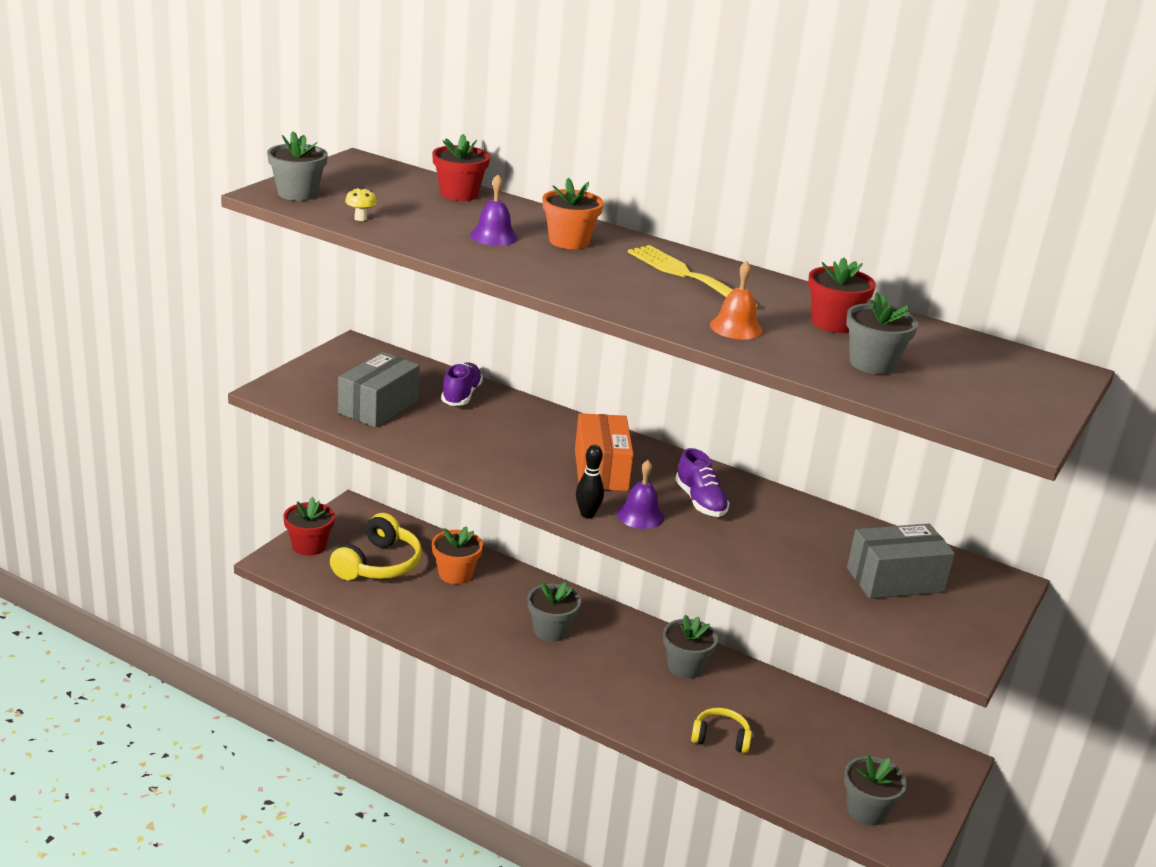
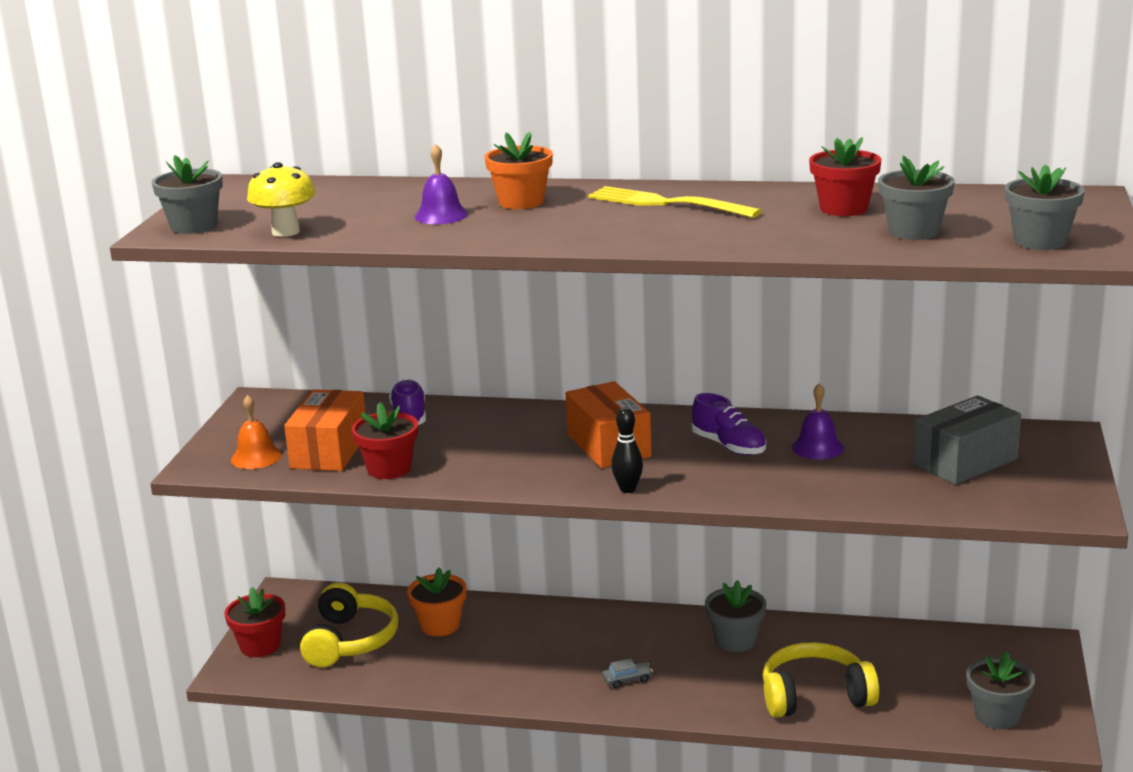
camera: 15 degrees left, 5 degrees down
grey box [338,352,420,428] -> orange box [284,389,366,471]
yellow mushroom [345,187,377,221] -> yellow mushroom [247,162,316,237], size x1.86
red flower pot [432,134,490,201] -> red flower pot moved to [352,402,418,479]
grey flower pot [528,582,581,642] -> grey flower pot moved to [1005,165,1085,250]
purple bell [617,460,664,529] -> purple bell moved to [792,383,844,460]
yellow headphones [691,708,752,753] -> yellow headphones [763,642,879,718], size x1.68
orange bell [710,261,762,339] -> orange bell moved to [231,395,282,469]
none -> grey car [602,658,653,688]

